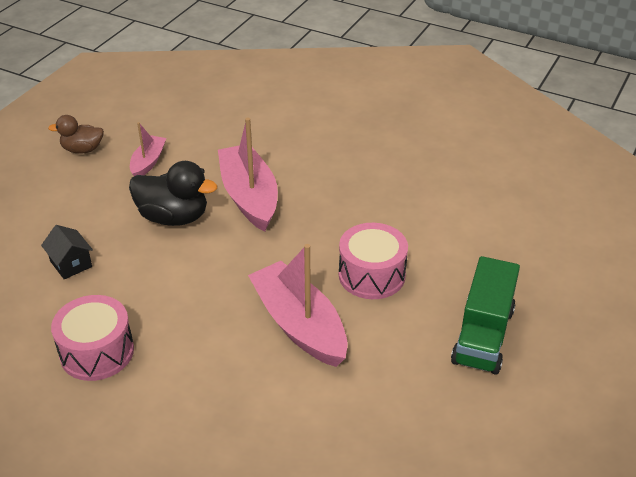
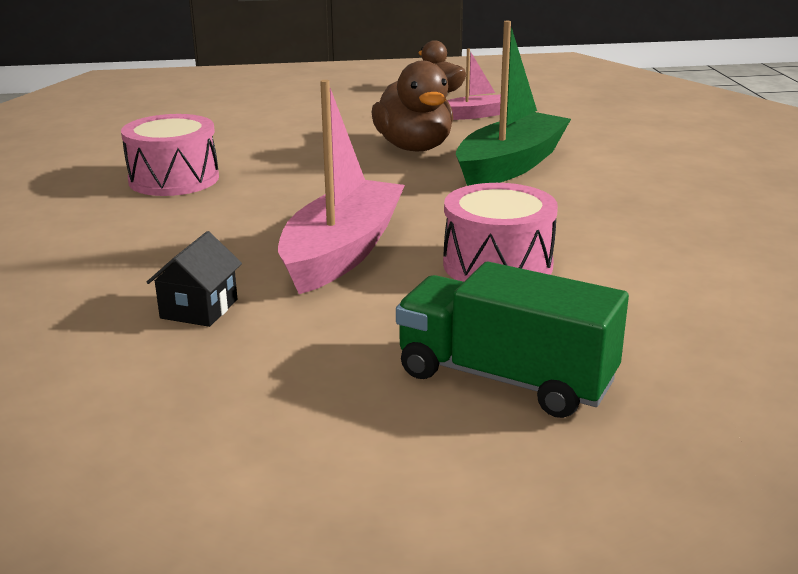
camera: 55 degrees right, 15 degrees down
black house [41,225,93,279] -> black house moved to [146,231,242,327]
black duck [129,161,217,226] -> brown duck [371,61,453,151]
pink boat [218,118,278,232] -> green boat [456,21,571,186]
green truck [451,256,520,375] -> green truck turned 45 degrees clockwise [396,262,629,418]

